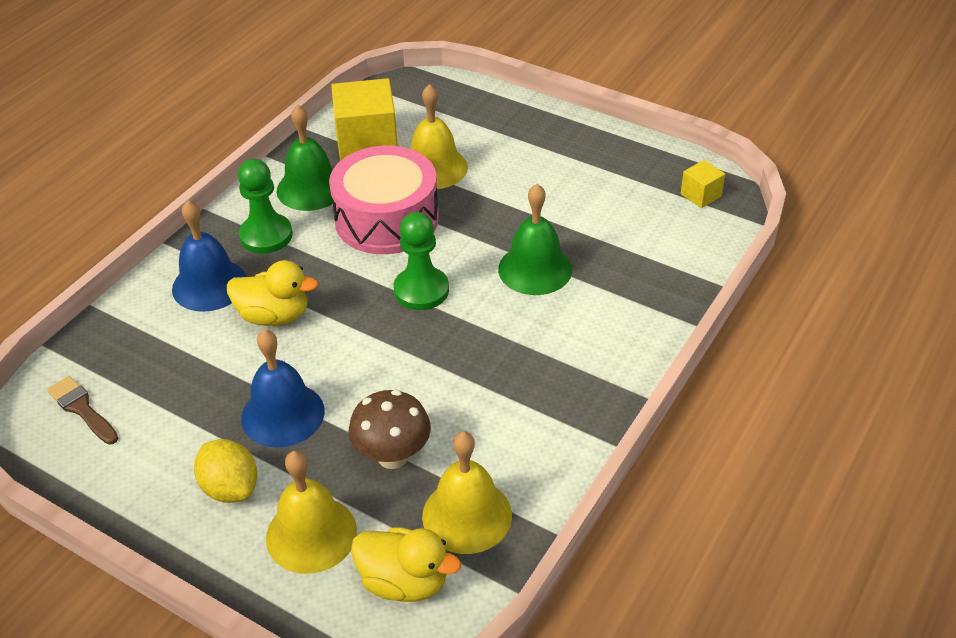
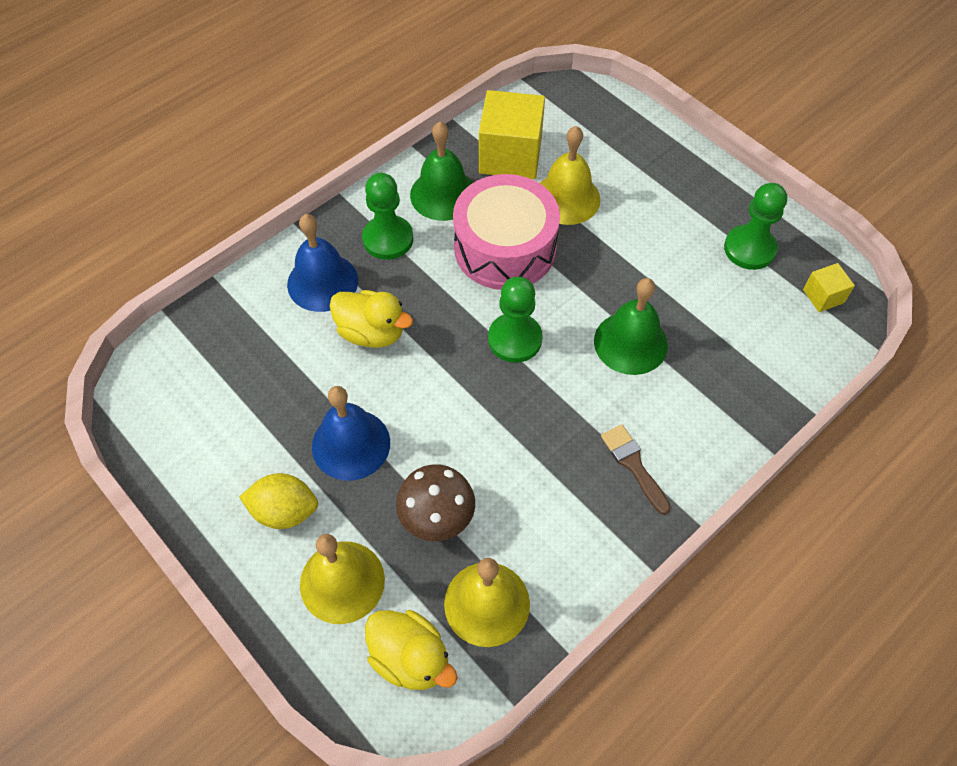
camera: 15 degrees right, 15 degrees up
brown brush [47,376,118,445] -> brown brush moved to [601,424,671,515]
yellow lemon [194,439,257,503] -> yellow lemon turned 60 degrees counterclockwise [239,473,318,529]
none -> green pawn [724,183,787,270]

